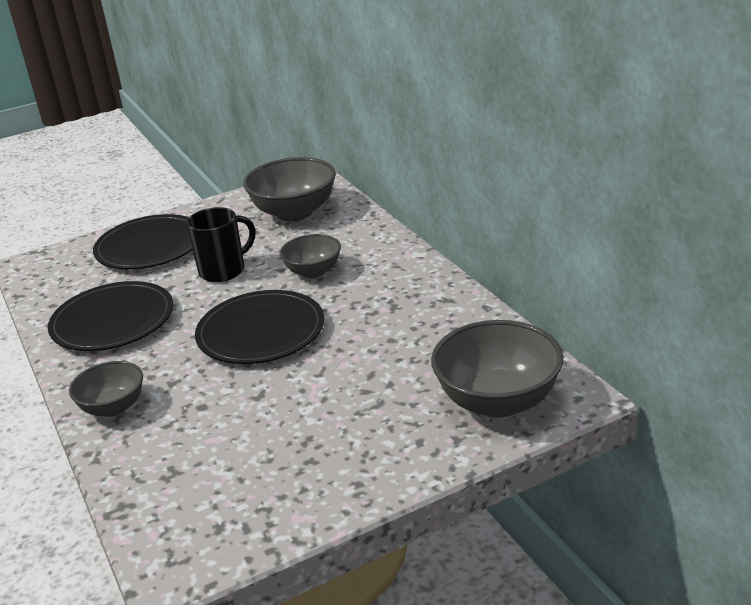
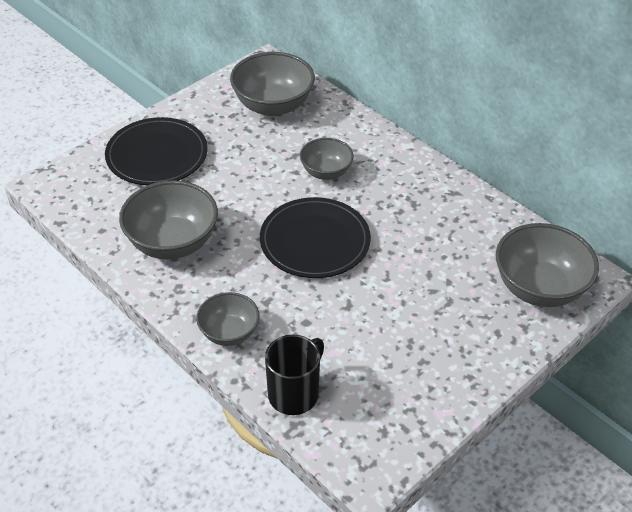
camera: 20 degrees left, 15 degrees up
black plate [48,281,173,351] -> grey bowl [119,180,218,259]
black mug [186,207,256,282] -> black mug moved to [265,335,324,415]

